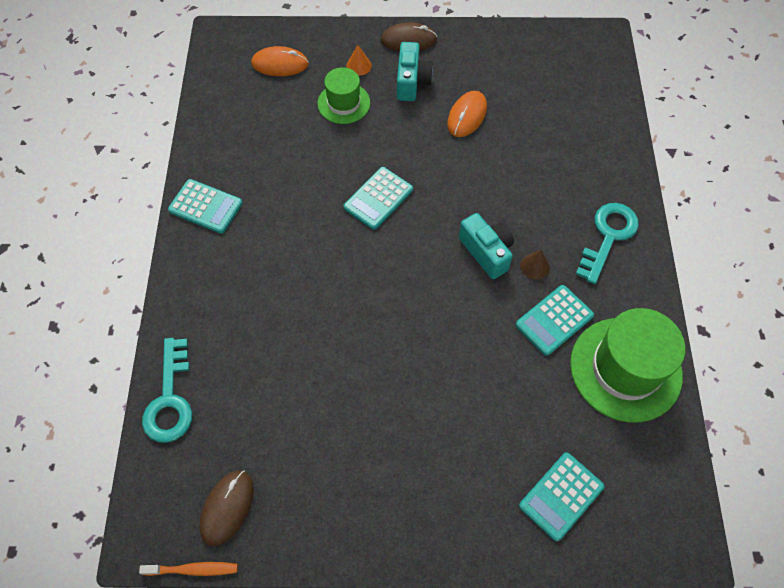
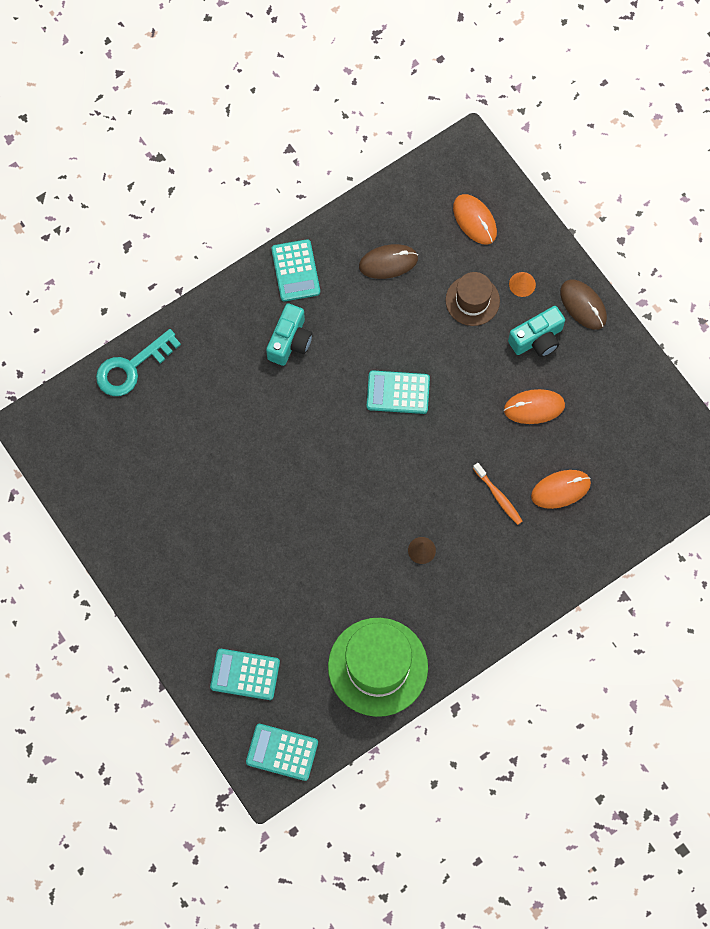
camera: 55 degrees right, 10 degrees up
orange toothbrush [139,562,238,576] -> orange toothbrush moved to [473,463,522,525]
brown mouse [200,470,254,547] -> brown mouse moved to [359,244,418,279]
green hat [318,67,370,124] -> brown hat [445,272,500,326]
turquoise camera [459,213,514,279] -> turquoise camera moved to [266,303,313,366]
turquoise calculator [516,285,594,356] -> turquoise calculator moved to [246,724,318,781]
turquoise key [576,203,639,284] -> none
none -> orange mouse [531,470,591,509]

